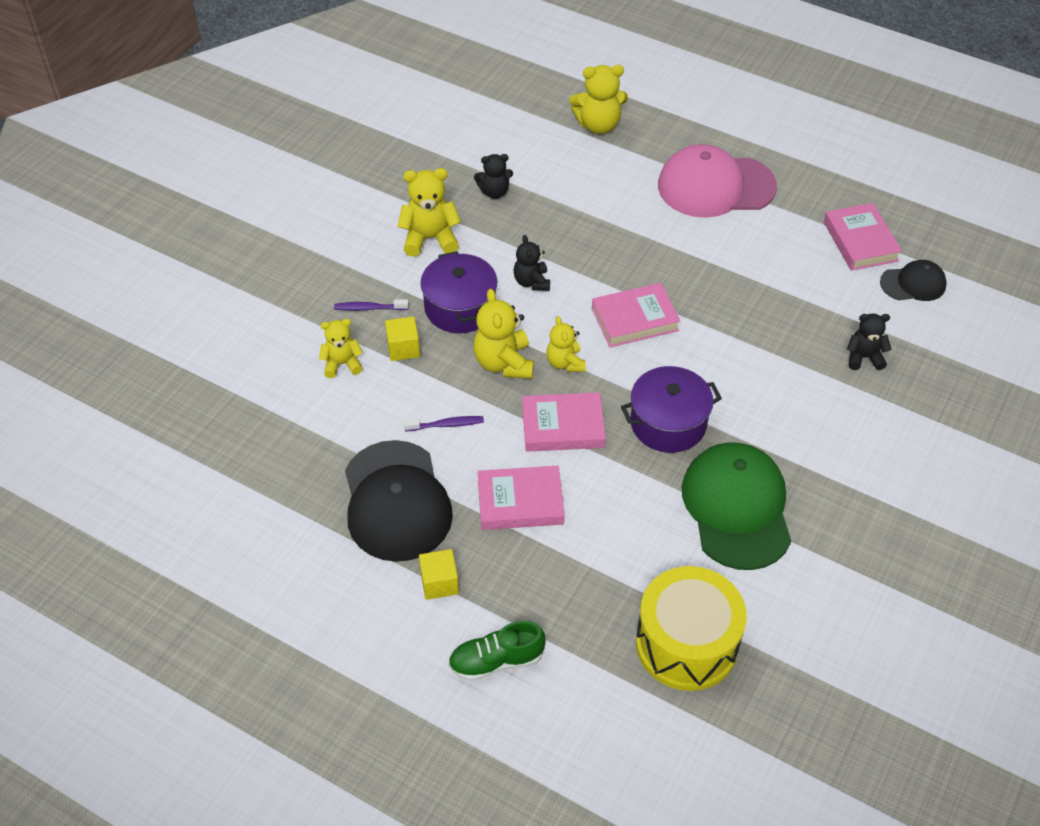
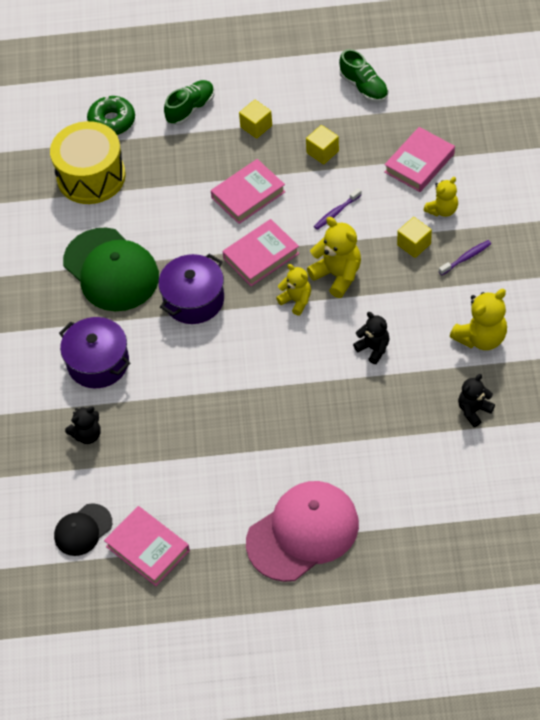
camera: 150 degrees right, 5 degrees up
black cap [345,440,453,562] -> yellow cube [306,125,339,164]
purple pot [420,251,497,333] -> purple pot moved to [59,317,130,388]
yellow teddy bear [569,65,628,134] -> none
pink book [592,283,681,347] -> pink book moved to [384,127,455,192]
none -> green donut [87,96,135,135]
none -> green shoe [339,49,388,102]

